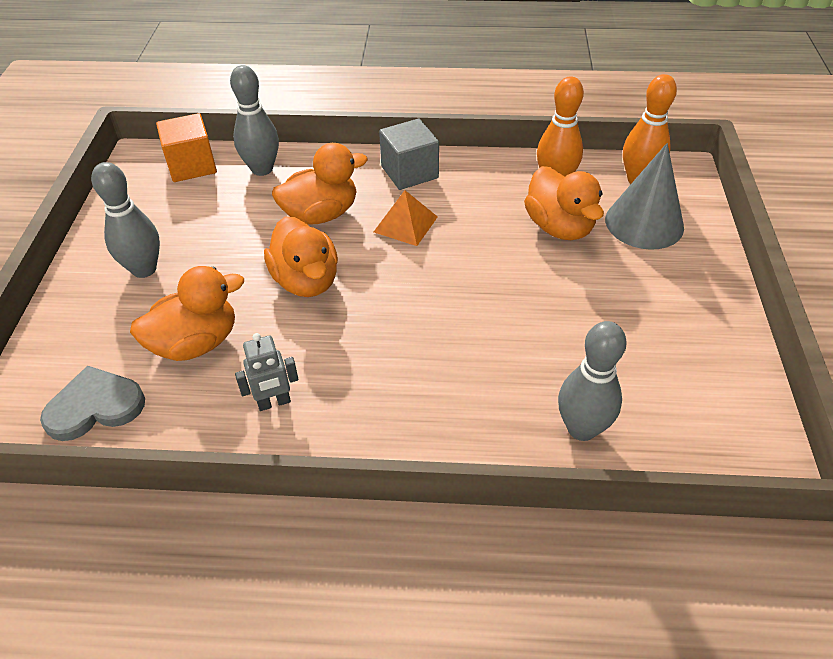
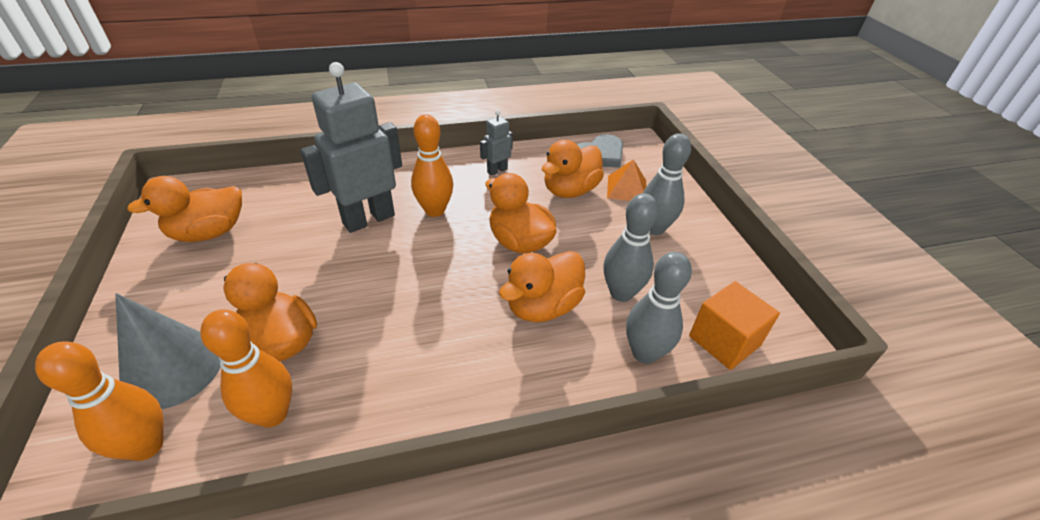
camera: 160 degrees right, 5 degrees down
orange pyramid [374,190,438,246] -> orange pyramid moved to [607,159,646,201]
grey cube [379,119,439,190] -> none
grey bowling pin [558,321,627,441] -> grey bowling pin moved to [603,193,659,302]
none -> orange duck [127,176,242,242]
none -> grey robot [300,62,402,233]
none -> orange bowling pin [411,115,453,217]

